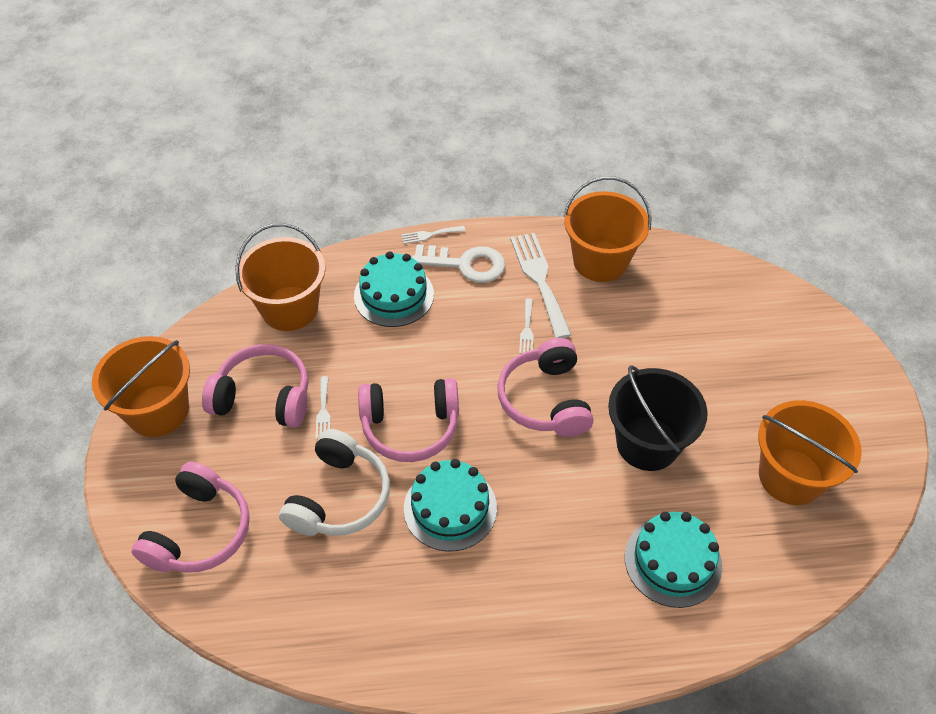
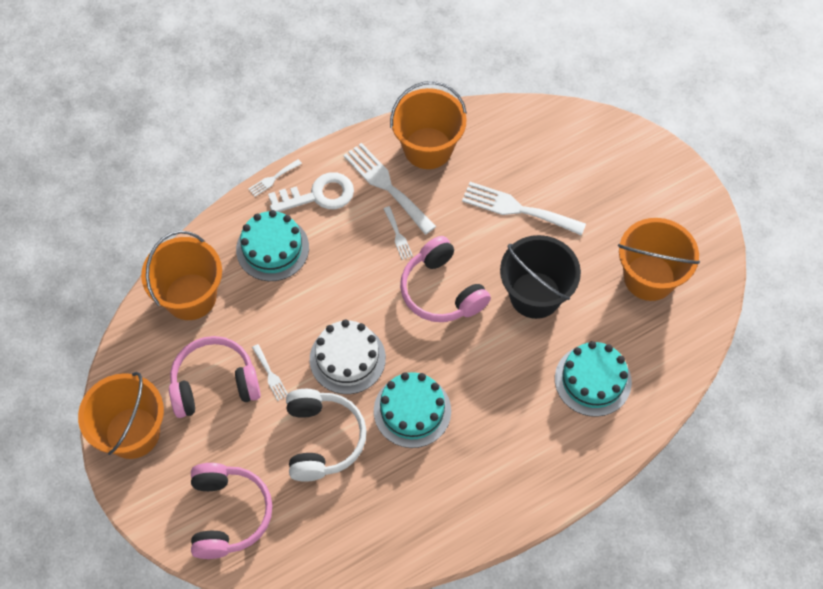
camera: 25 degrees left, 10 degrees up
pink headphones [358,378,459,462] -> white cake [310,319,386,394]
none -> white fork [462,182,586,236]

